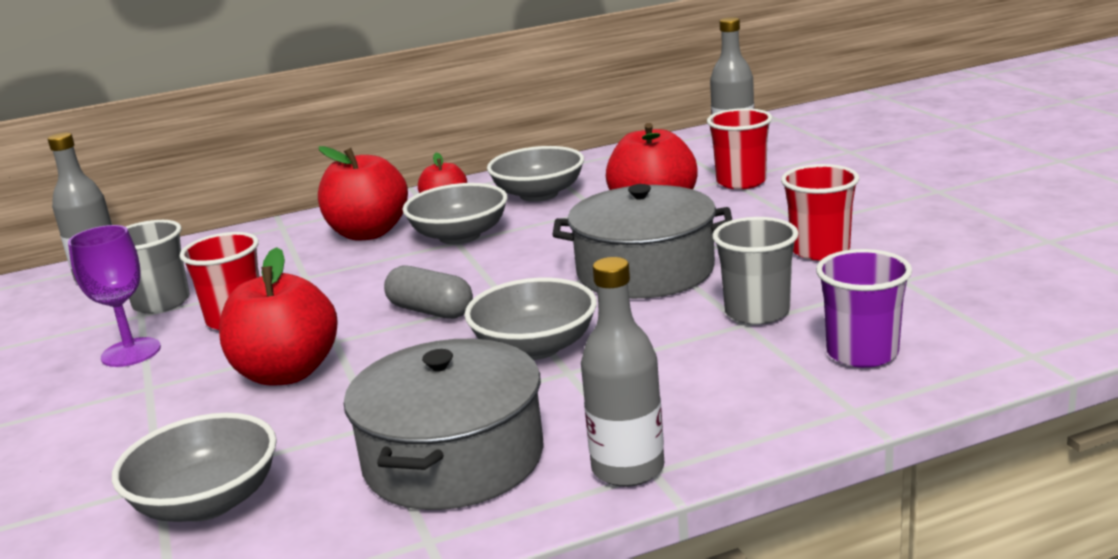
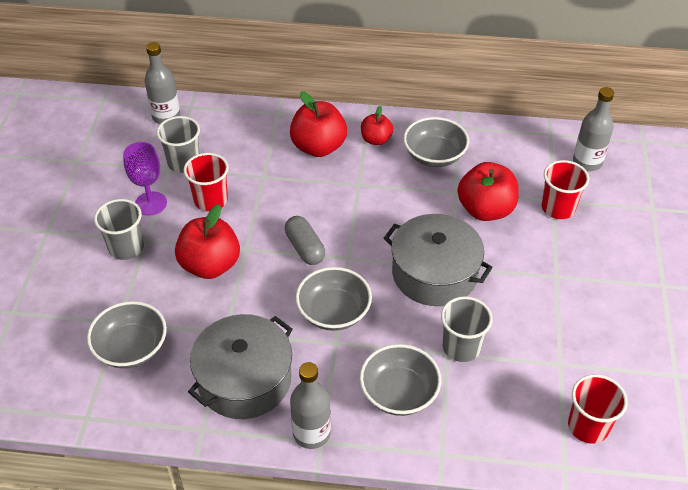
camera: 25 degrees right, 25 degrees up
grey bowl [403,183,508,244] -> grey bowl moved to [360,344,441,416]
red cup [781,164,860,261] -> red cup moved to [568,374,628,444]
purple cup [816,249,912,368] -> none
none -> grey cup [94,199,144,260]

